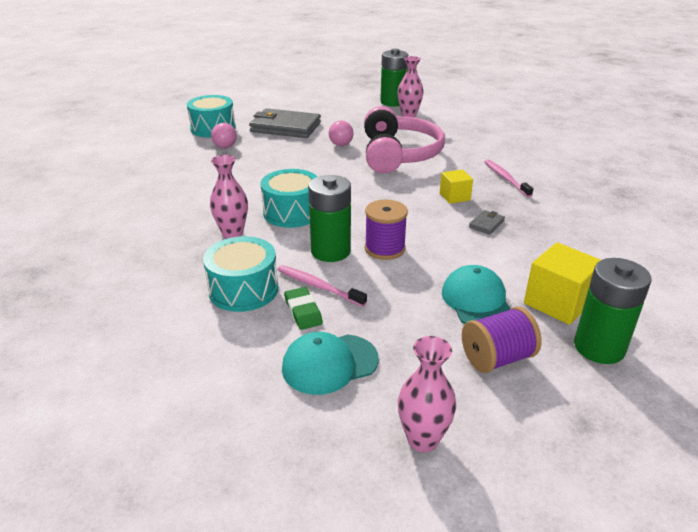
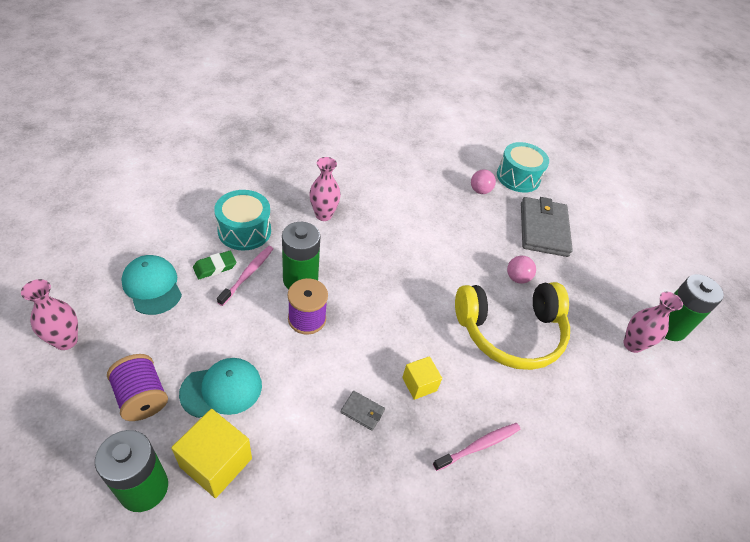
camera: 75 degrees right, 15 degrees up
turquoise drum [261,169,318,228] -> none
pink headphones [364,106,445,173] -> yellow headphones [455,282,570,370]

